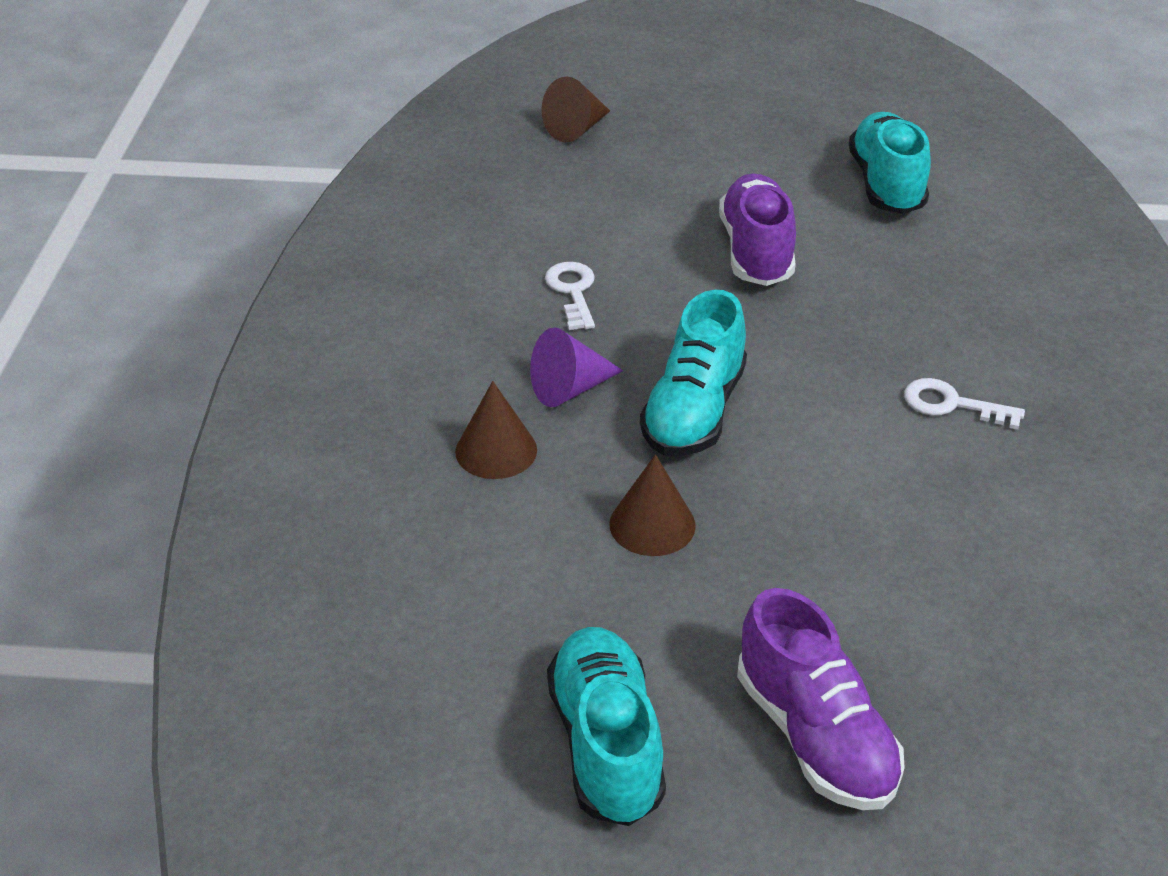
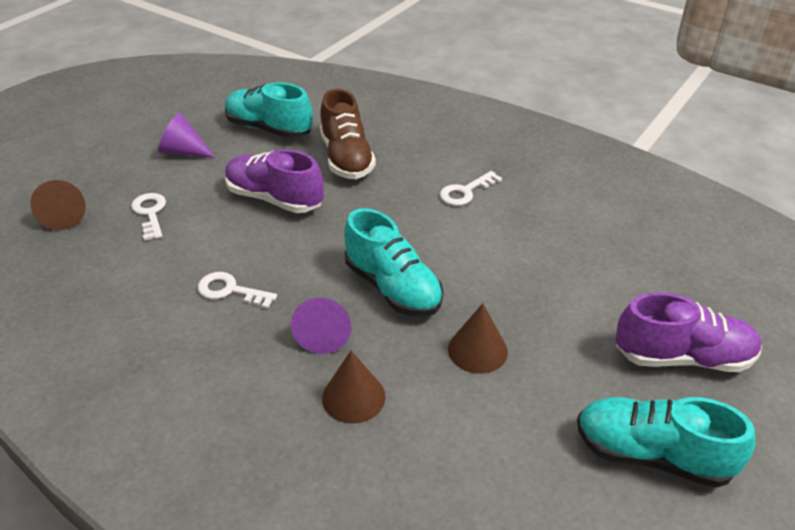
camera: 60 degrees left, 0 degrees up
none -> white key [131,193,166,241]
none -> purple cone [158,113,215,158]
none -> brown shoe [320,89,376,179]

